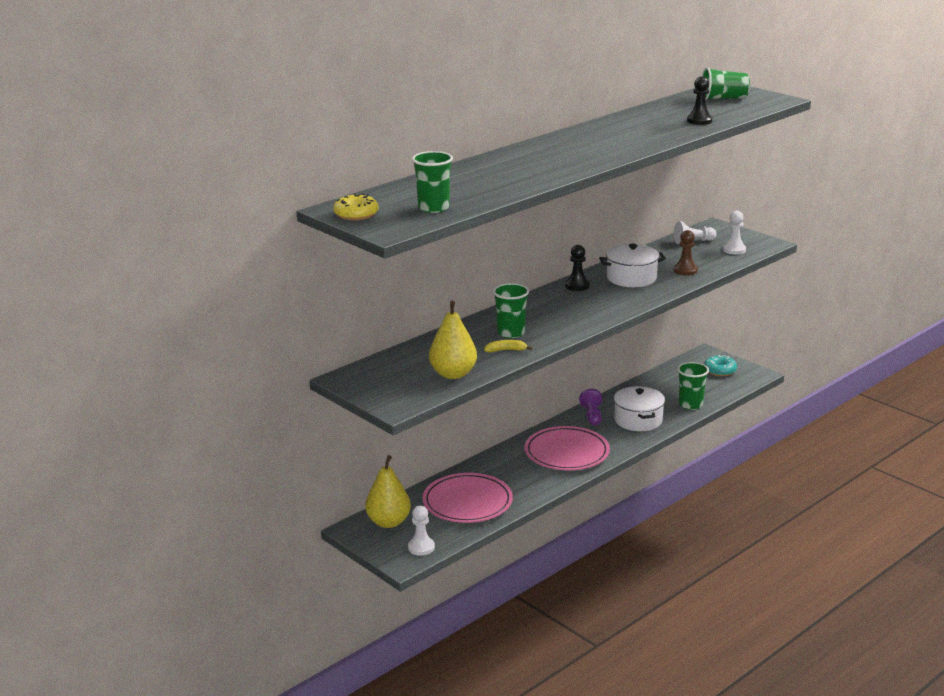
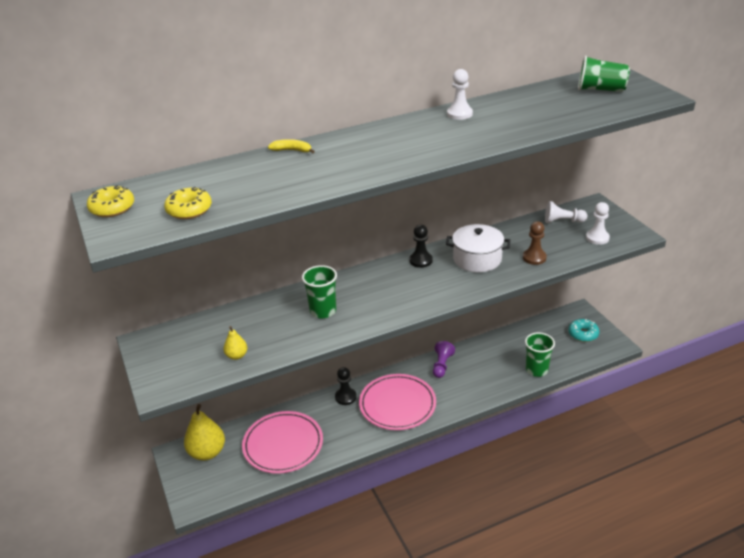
camera: 20 degrees right, 10 degrees up
white pawn [408,506,435,556] -> white pawn moved to [447,69,473,120]
green cup [412,151,453,213] -> yellow donut [164,187,212,219]
yellow pear [429,301,477,379] -> yellow pear [223,326,247,360], size x0.51
yellow banana [484,340,532,352] -> yellow banana moved to [268,139,315,153]
white pot [614,386,665,431] -> none
black pawn [687,76,712,125] -> black pawn moved to [335,367,357,405]

